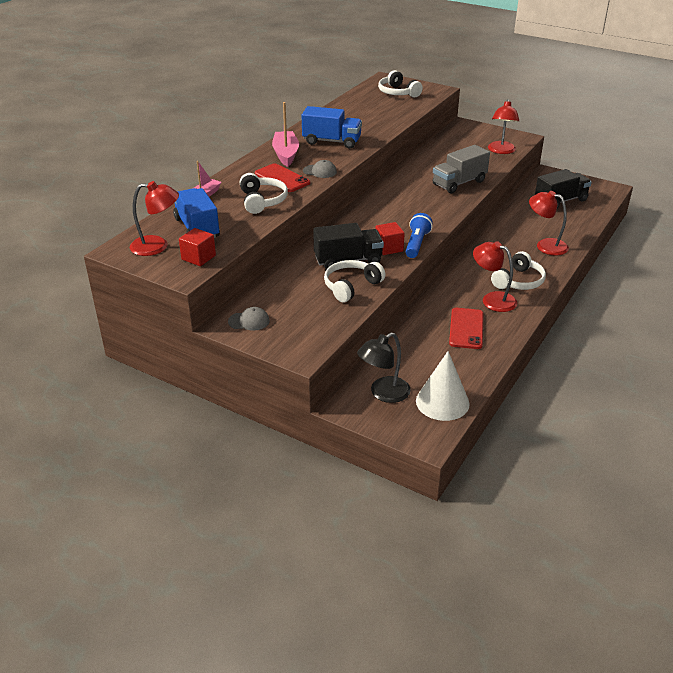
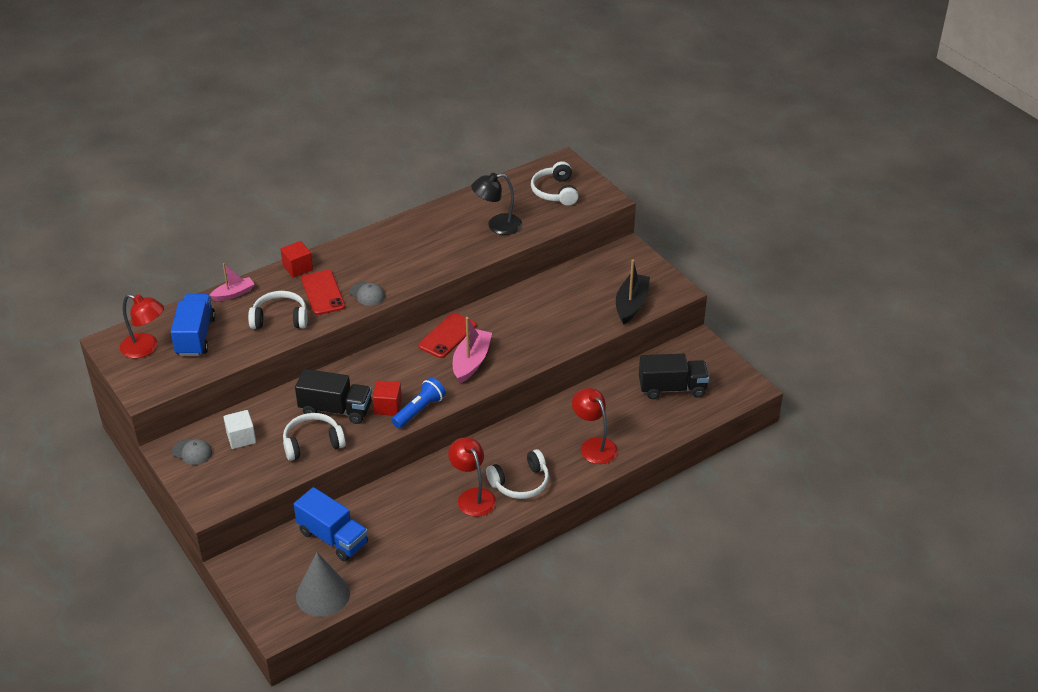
camera: 25 degrees right, 5 degrees up
red cube [179,228,216,266] -> red cube moved to [280,241,313,278]
white headphones [240,173,288,214] -> white headphones turned 105 degrees counterclockwise [248,291,307,329]
pink boat [272,102,299,167] -> pink boat moved to [453,317,492,383]
blue truck [302,106,362,148] -> blue truck moved to [294,487,368,561]
black lamp [357,333,411,403] -> black lamp moved to [471,173,522,235]
white cone [416,351,470,421] -> grey cone [296,552,350,617]
grey truck [433,145,490,193] -> none
red phone [449,308,484,349] -> red phone moved to [418,313,477,358]
red lamp [488,99,519,154] -> black boat [616,259,650,325]
none -> white cube [224,410,256,449]

